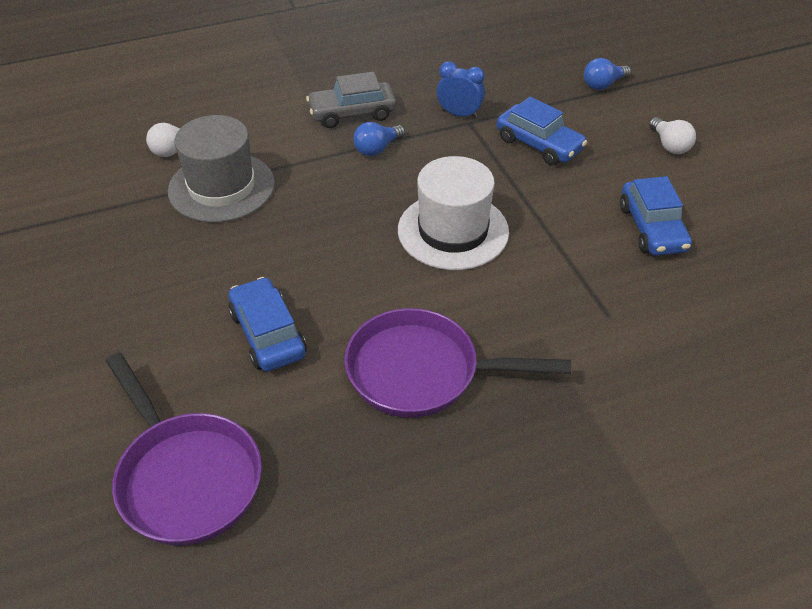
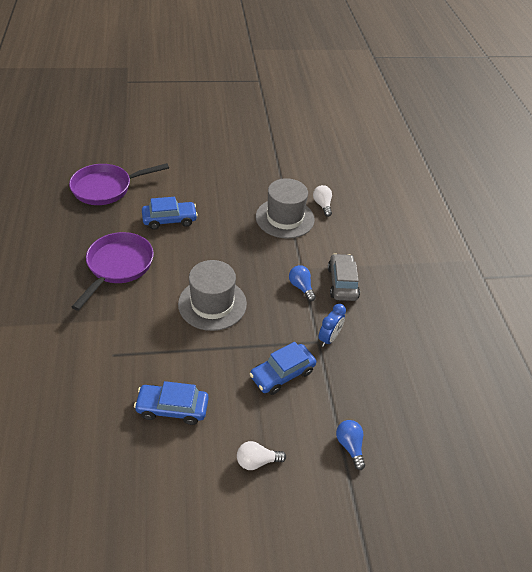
camera: 100 degrees right, 0 degrees up
white hat [398,156,509,270] -> grey hat [178,260,247,331]

